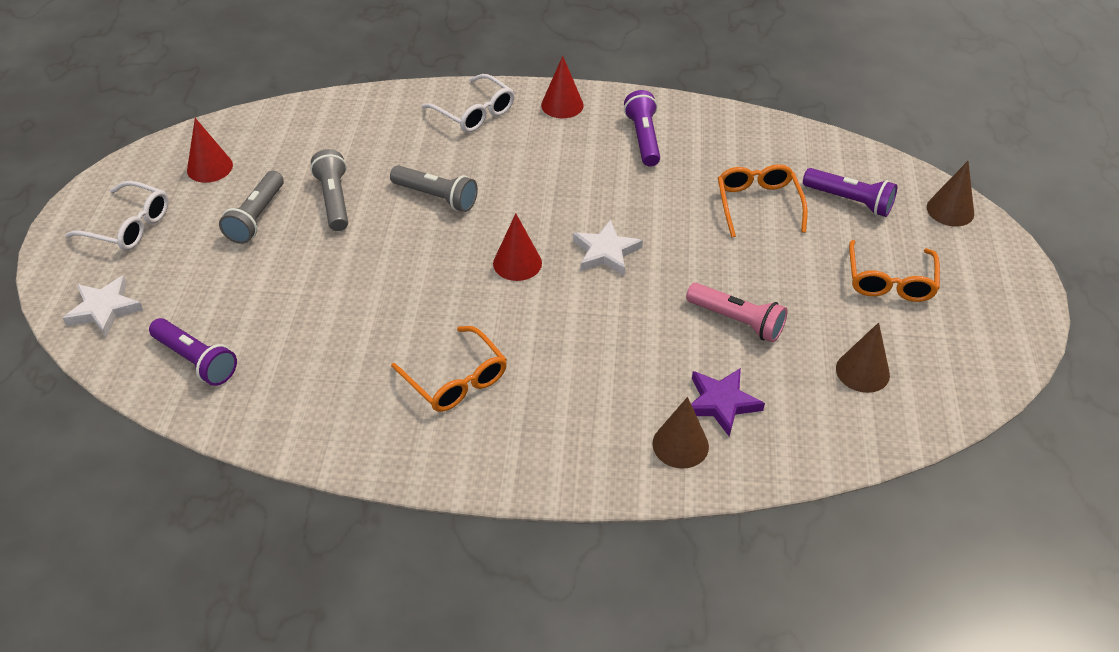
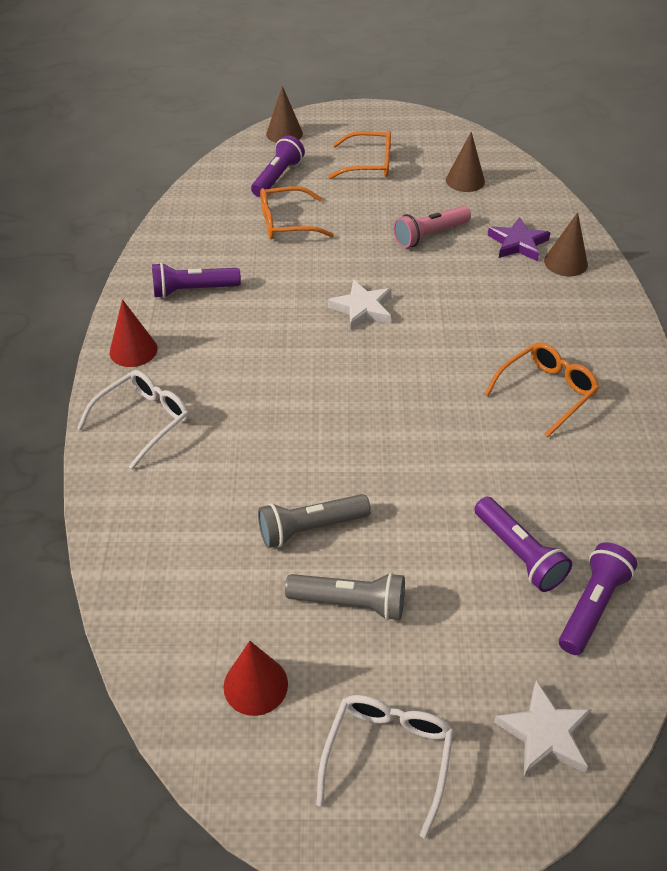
camera: 95 degrees left, 0 degrees up
grey flashlight [390,165,478,212] -> none
red cone [493,213,542,281] -> none
pink flashlight [686,283,788,342] -> pink flashlight turned 150 degrees counterclockwise [393,206,471,248]
none -> purple flashlight [474,497,572,592]

